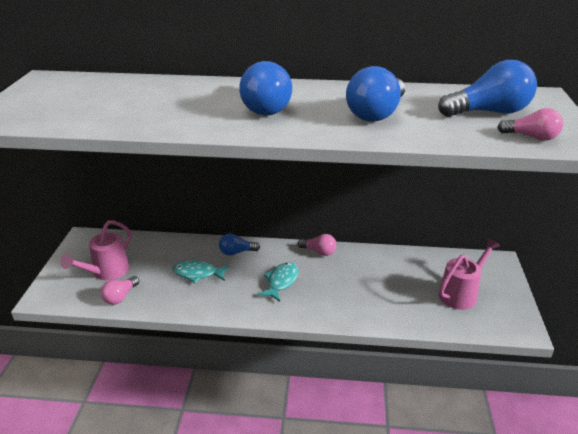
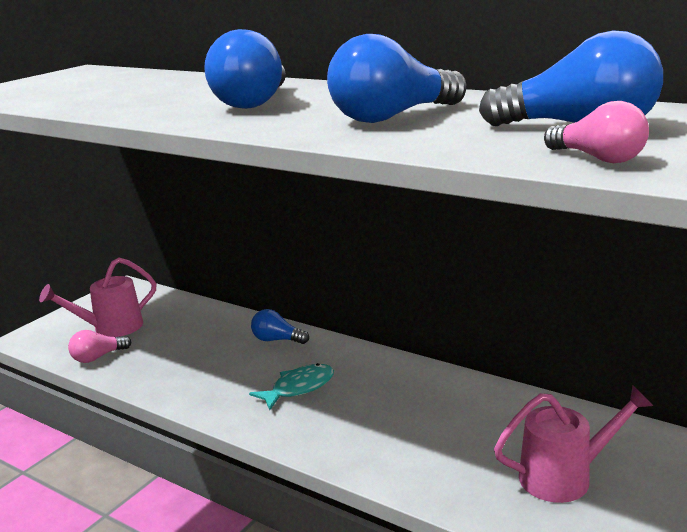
camera: 30 degrees right, 10 degrees down
turquoise fish [173,260,230,283] -> none
pink light bulb [298,234,337,256] -> none

